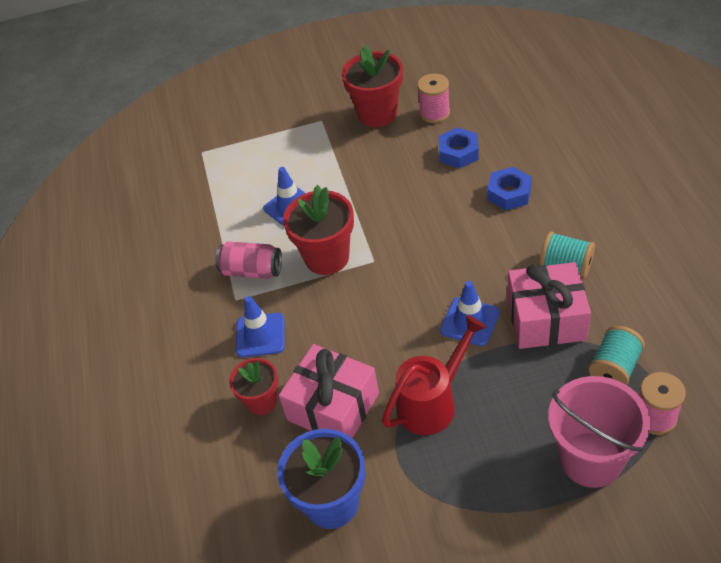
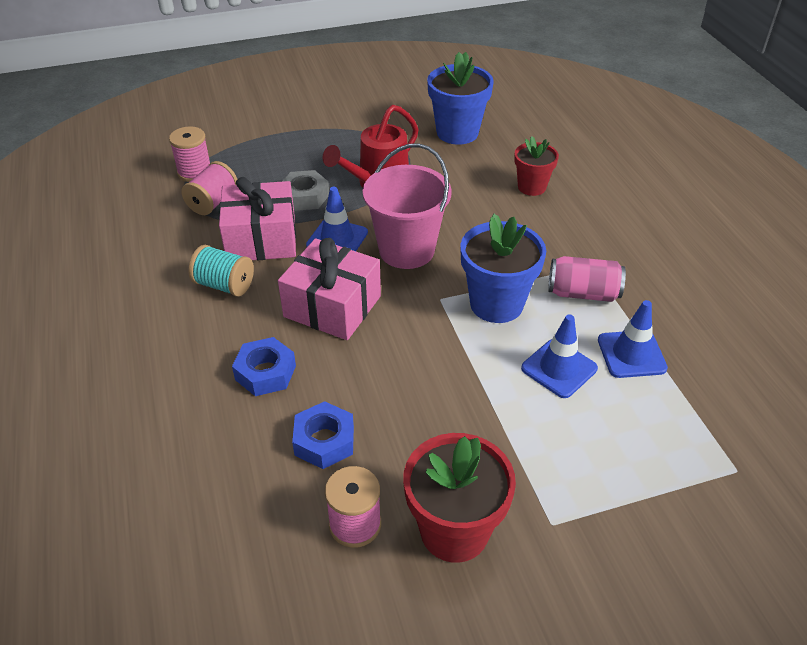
camera: 170 degrees right, 5 degrees down
blue traffic cone [236,296,285,357] -> blue traffic cone moved to [598,300,668,378]
pink gift [279,344,379,438] -> pink gift moved to [278,238,381,340]
red flower pot [283,185,354,275] -> blue flower pot [460,214,546,323]
pink bucket [548,376,651,488] -> pink bucket moved to [363,143,452,269]
turquoise spool [589,326,645,385] -> pink spool [181,161,238,215]
none -> grey nut [282,170,329,211]

